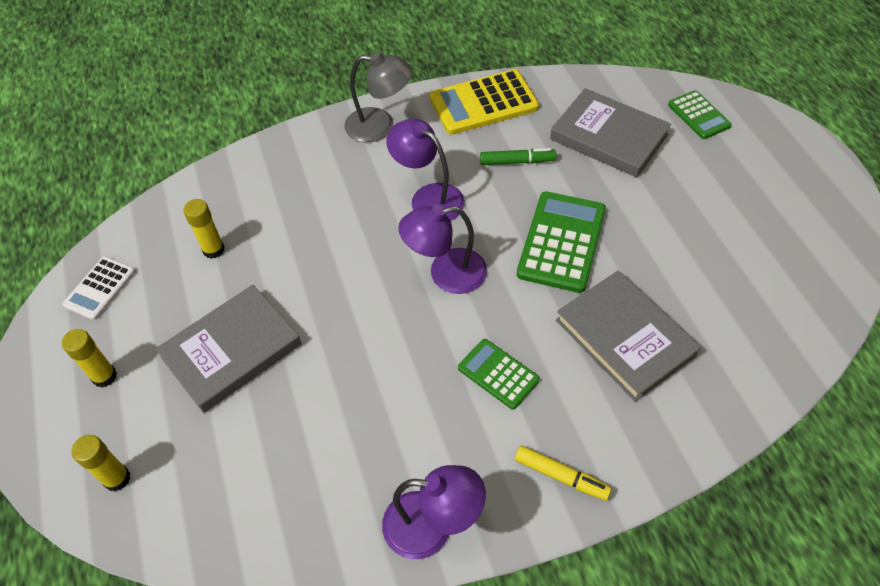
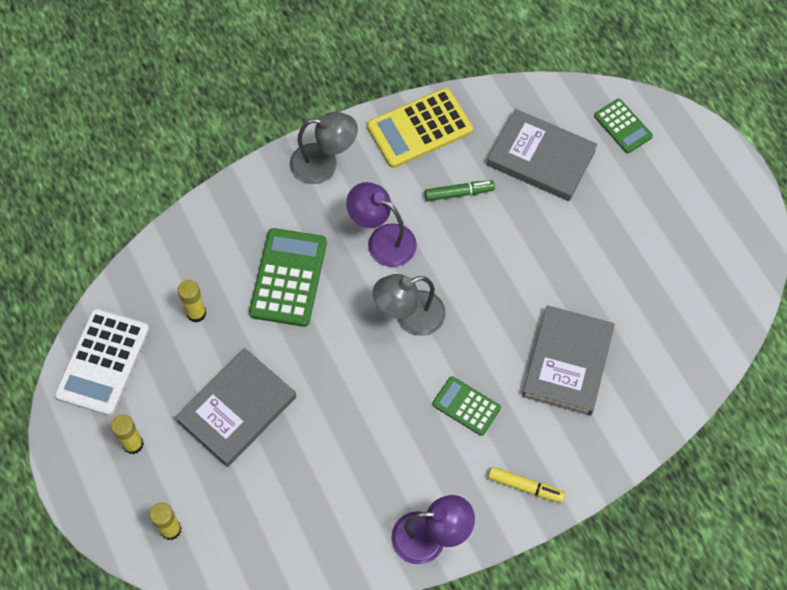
camera: 10 degrees left, 10 degrees up
white calculator [62,256,135,320] -> white calculator [55,308,150,416], size x1.71
purple lamp [398,205,487,294] -> grey lamp [373,274,446,336]
green calculator [517,192,606,293] -> green calculator moved to [249,228,327,327]
grey book [556,271,701,402] -> grey book turned 60 degrees clockwise [522,305,615,416]

